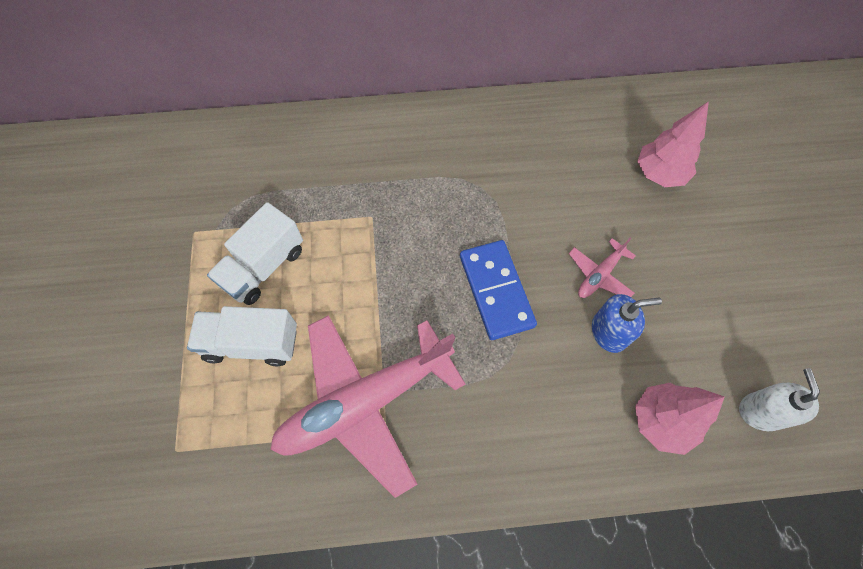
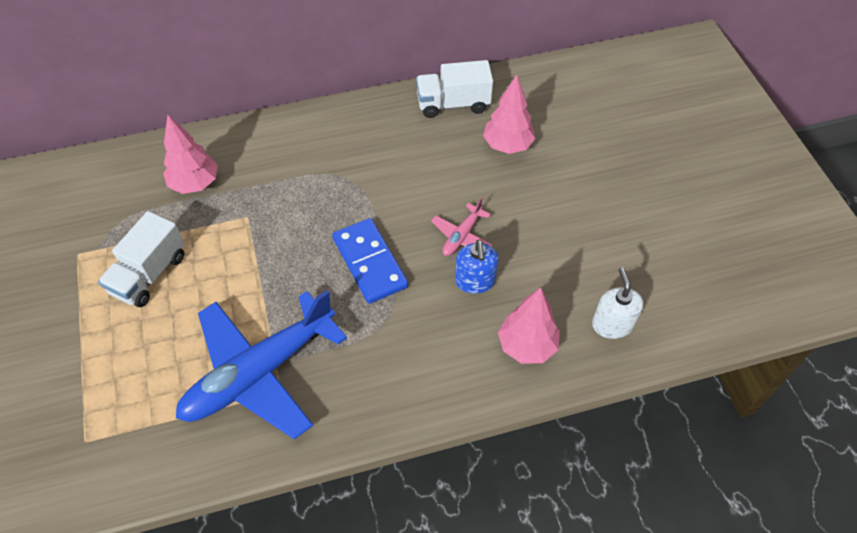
camera: 10 degrees left, 10 degrees down
white truck [187,306,297,366] -> white truck moved to [416,60,493,118]
pink plane [270,315,465,498] -> blue plane [176,290,347,440]
blue soap dispenser [592,294,662,353] -> blue soap dispenser turned 105 degrees clockwise [455,240,499,294]
none -> pink tree [163,115,218,194]

